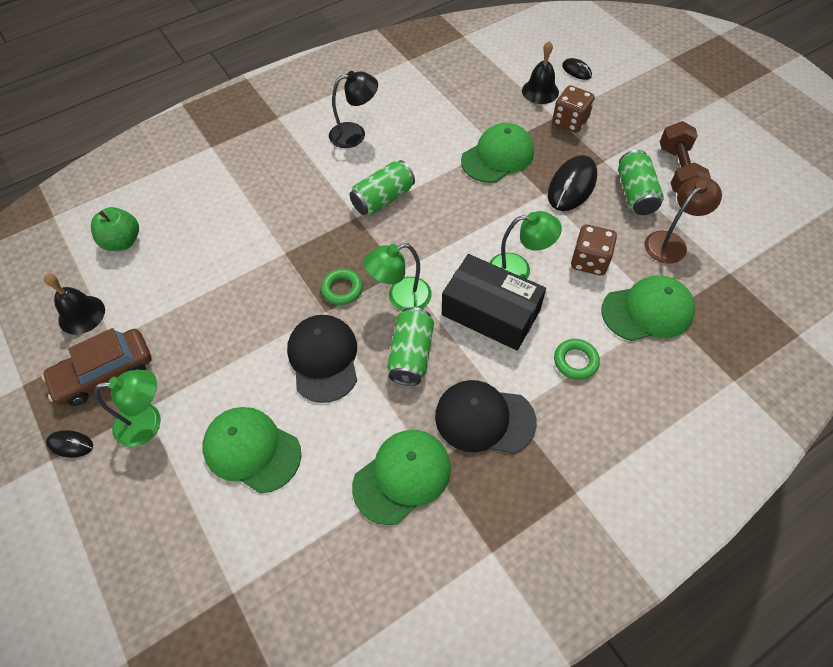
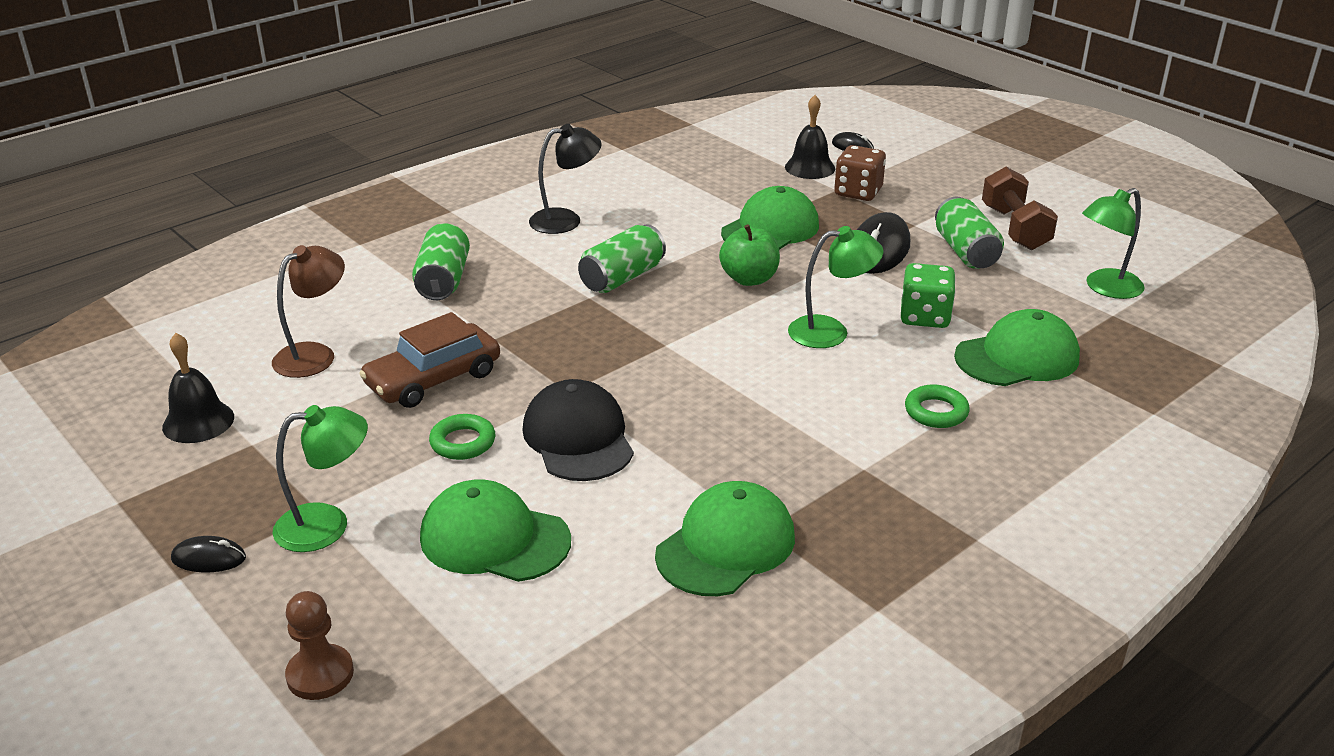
camera: 10 degrees left, 25 degrees down
brown car [42,328,152,406] -> brown car moved to [359,312,500,408]
green apple [91,207,139,251] -> green apple moved to [719,224,780,286]
green ring [321,269,363,305] -> green ring moved to [429,414,495,460]
green lamp [364,243,432,311] -> green lamp moved to [1082,188,1145,299]
green can [387,307,434,386] -> green can moved to [412,224,470,300]
black cap [435,380,537,454] -> none
black box [442,254,546,350] -> none
brown dice [571,224,617,276] -> green dice [901,263,956,328]
brown lamp [645,176,722,264] -> brown lamp moved to [272,245,345,378]
none -> brown pawn [285,591,354,700]

